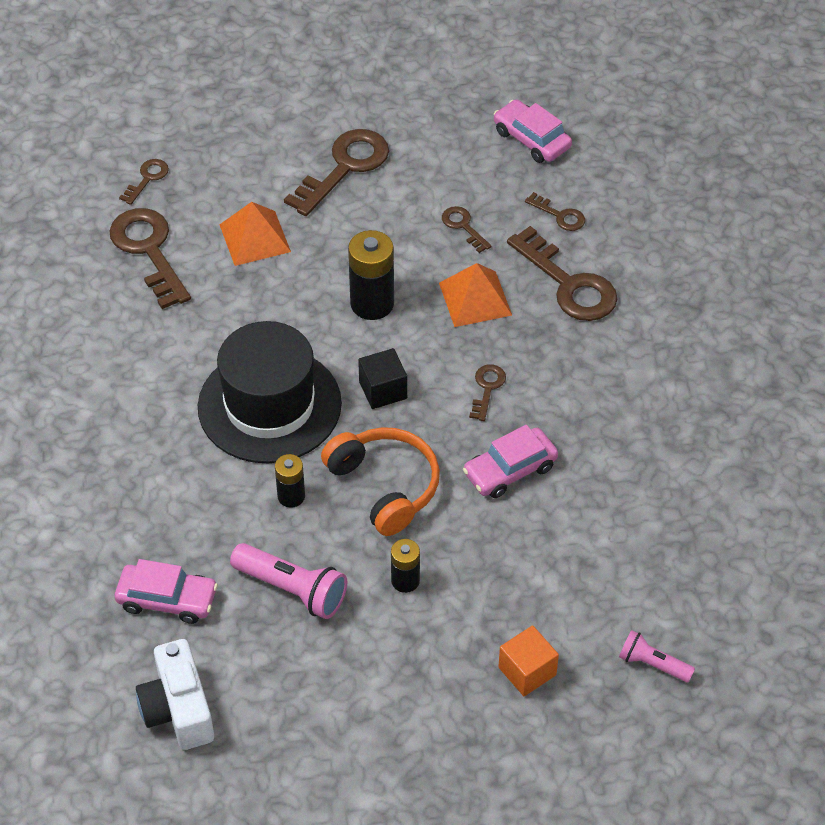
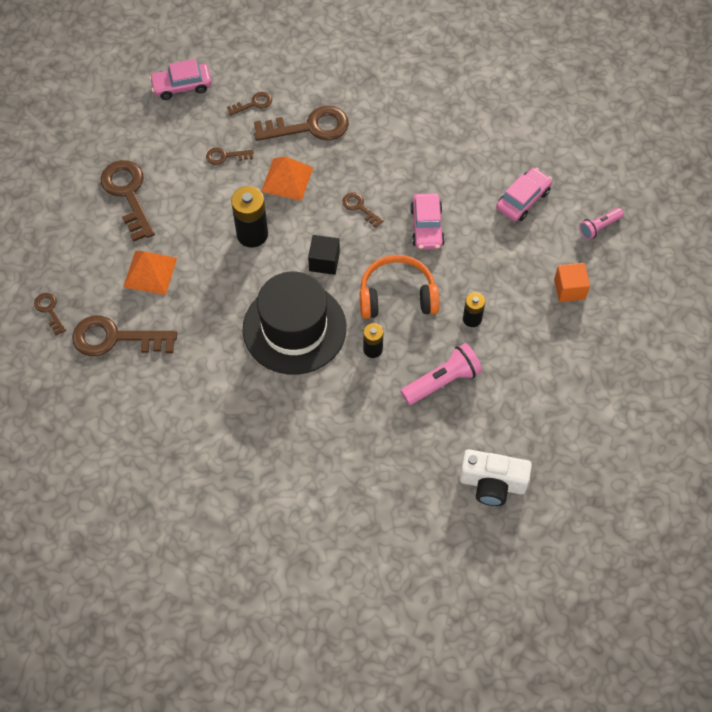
camera: 60 degrees left, 10 degrees up
pink car [115,559,218,624] -> pink car moved to [496,168,552,221]

